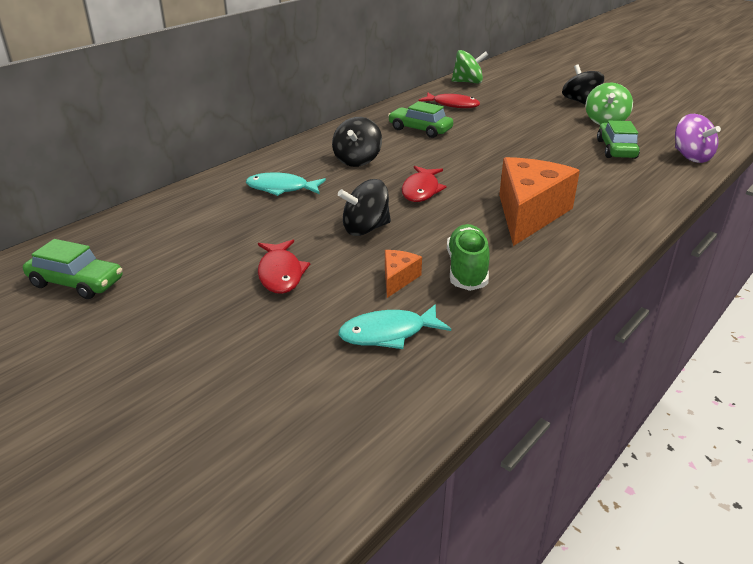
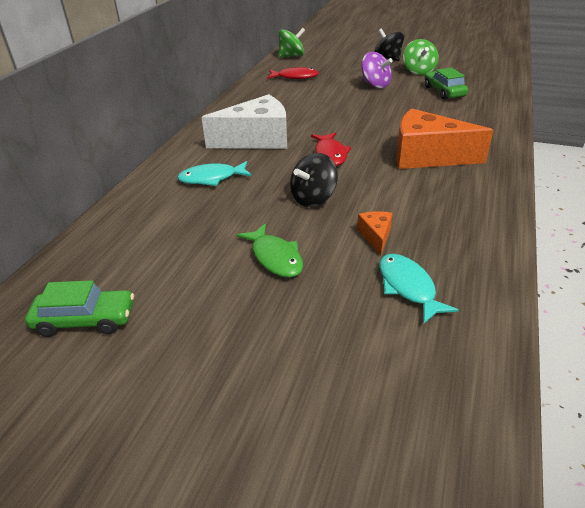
camera: 20 degrees left, 5 degrees up
red fish [258,240,310,294] -> green fish [237,223,303,278]
black spinning top [332,117,382,167] -> white cheese [201,94,287,149]
turquoise fish [339,304,451,349] -> turquoise fish turned 105 degrees clockwise [379,254,459,324]
green car [388,101,453,138] -> none
green shoe [447,224,490,291] -> none
orange cheese [499,157,580,246] -> orange cheese turned 75 degrees counterclockwise [396,108,494,169]
purple spinning top [675,114,721,163] -> purple spinning top moved to [361,52,393,88]

